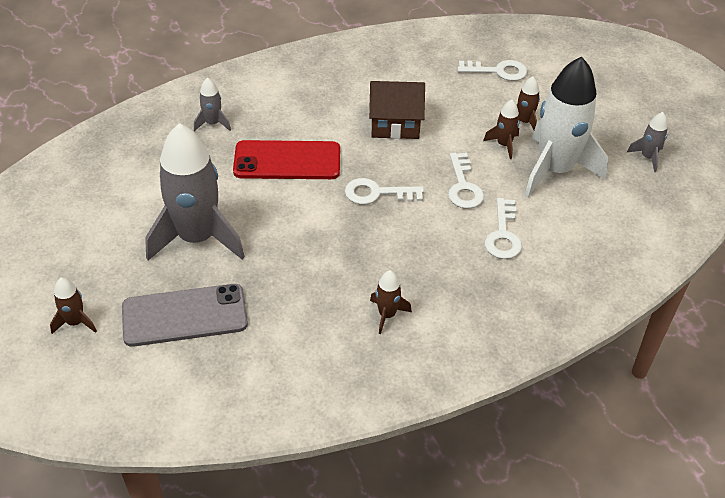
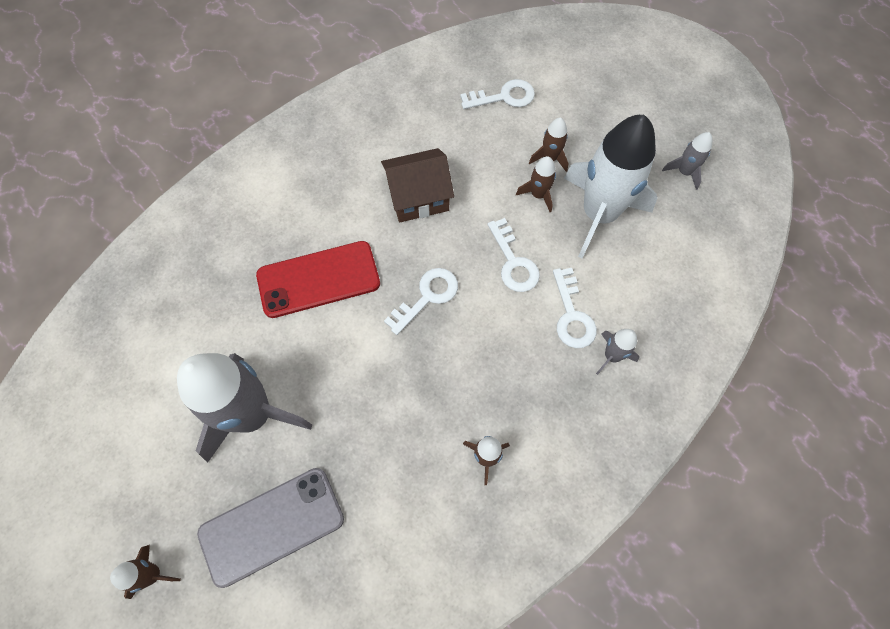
camera: 15 degrees left, 20 degrees up
grey rocket [194,78,231,131] -> grey rocket moved to [596,329,639,375]
white key [345,178,424,205] -> white key turned 150 degrees clockwise [384,268,458,335]

